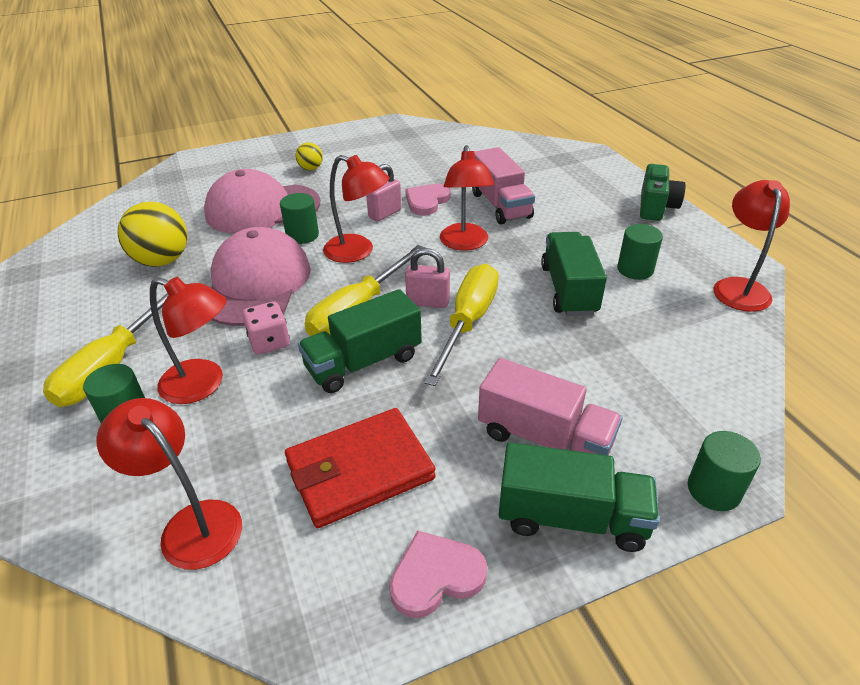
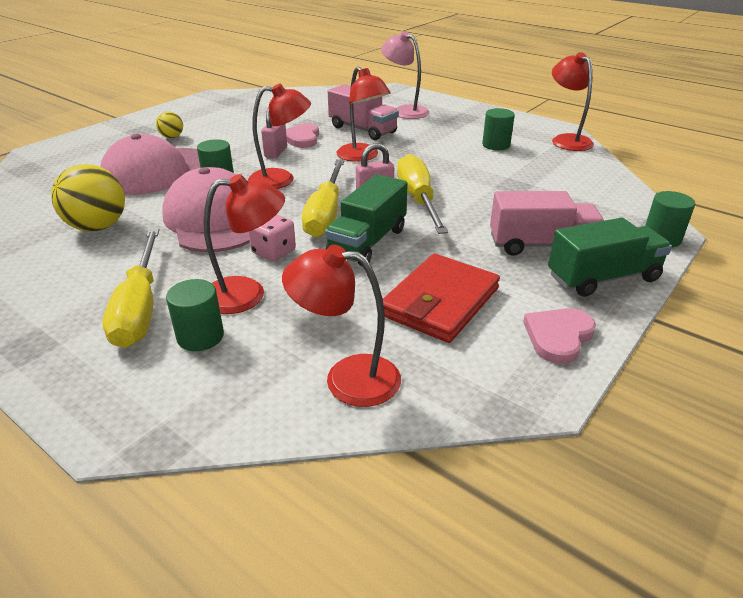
camera: 30 degrees left, 5 degrees down
green truck [541,232,607,316] -> none
green camera [640,164,686,221] -> none
none -> pink lamp [381,31,429,119]

